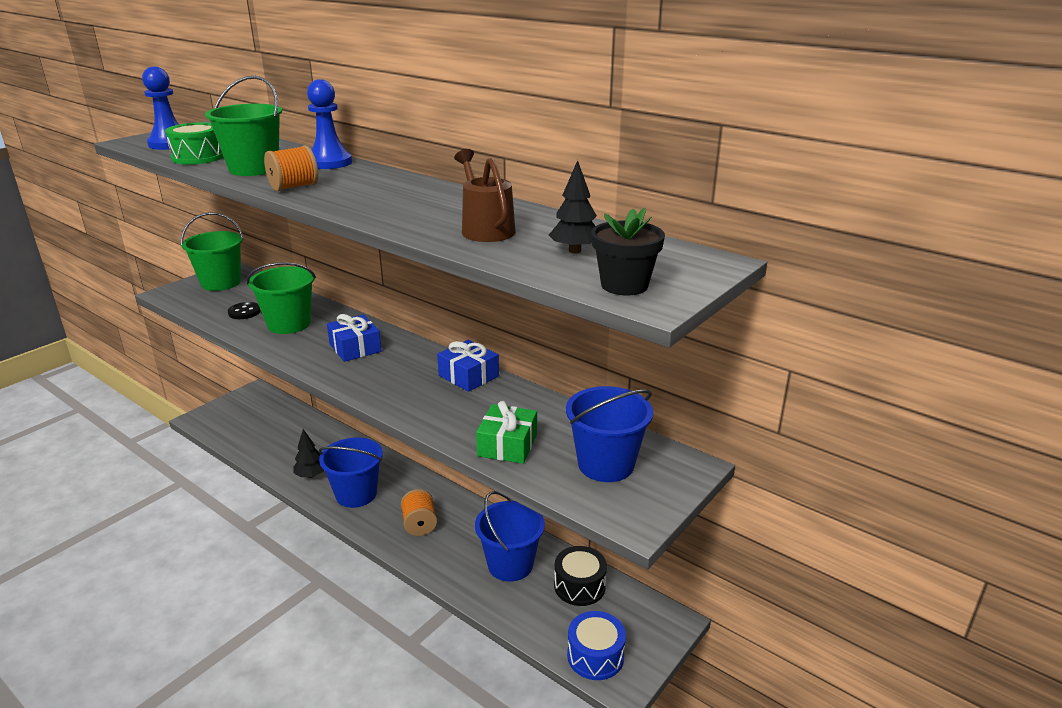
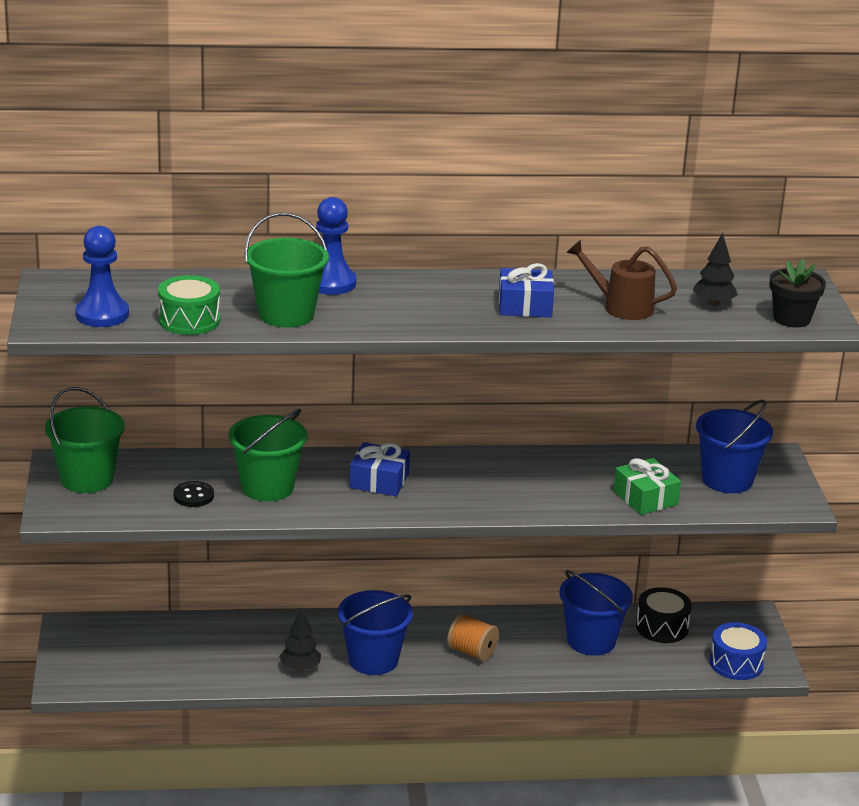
camera: 45 degrees left, 0 degrees up
orange spool [264,145,318,191] -> none
blue gift [437,340,499,392] -> blue gift moved to [499,263,554,317]

